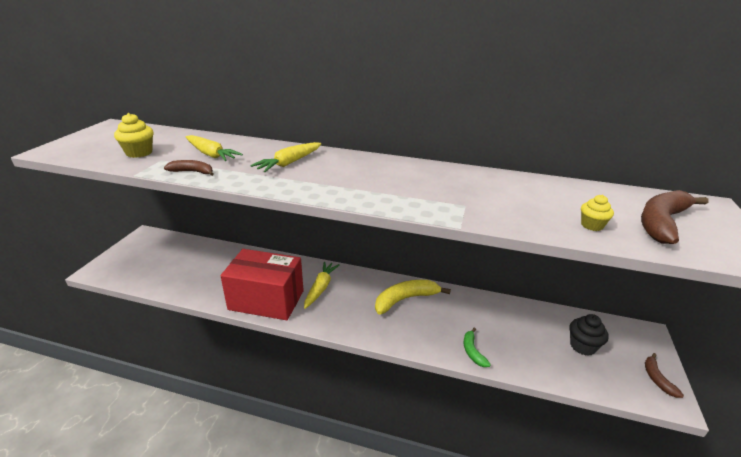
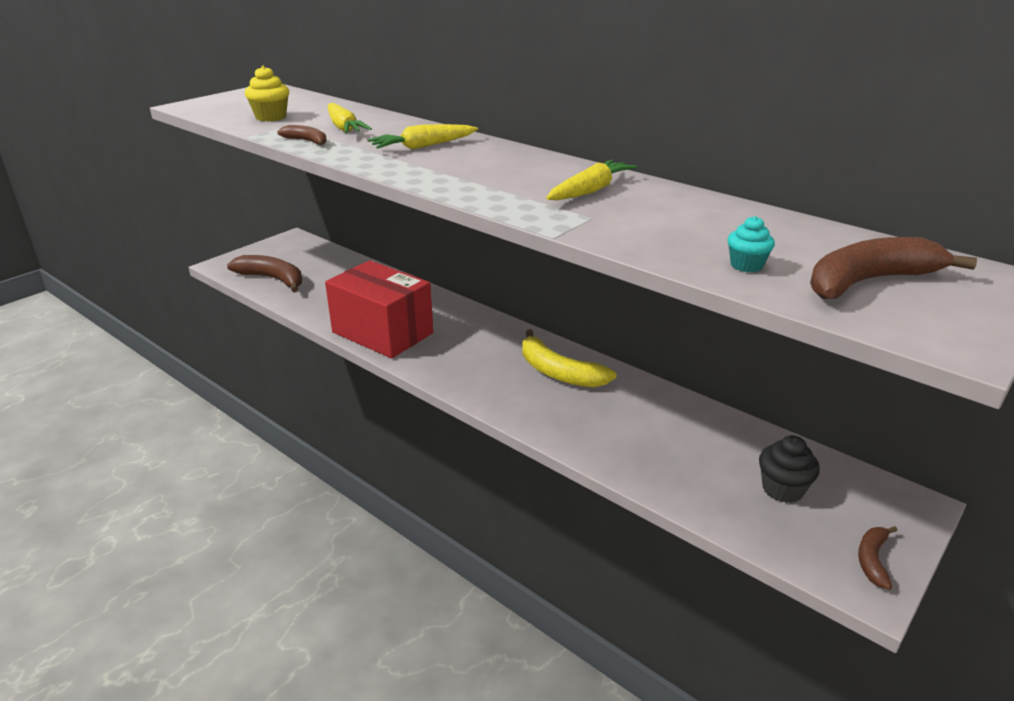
camera: 25 degrees right, 0 degrees up
yellow carrot [304,262,340,309] -> yellow carrot moved to [546,160,637,200]
yellow banana [375,280,451,315] -> yellow banana turned 135 degrees counterclockwise [522,329,616,388]
green banana [464,327,491,367] -> none
yellow cupcake [581,195,614,231] -> turquoise cupcake [728,216,775,272]
none -> brown banana [227,255,302,293]

